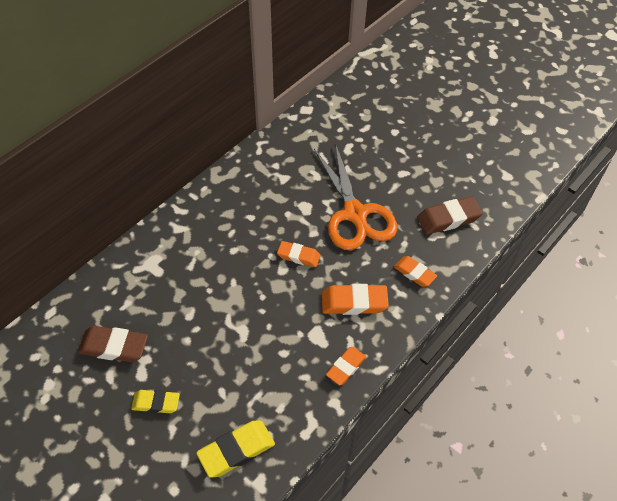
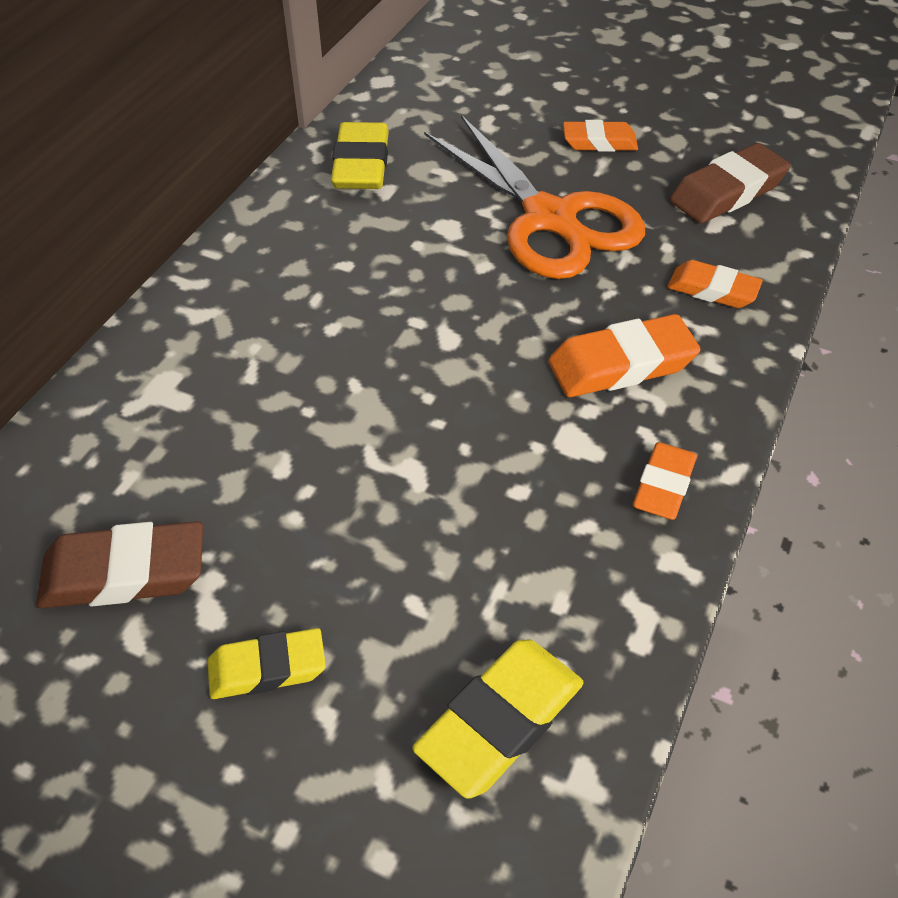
camera: 15 degrees left, 5 degrees down
orange eraser [277,241,320,267] -> orange eraser moved to [563,120,638,152]
none -> yellow eraser [331,122,389,189]

